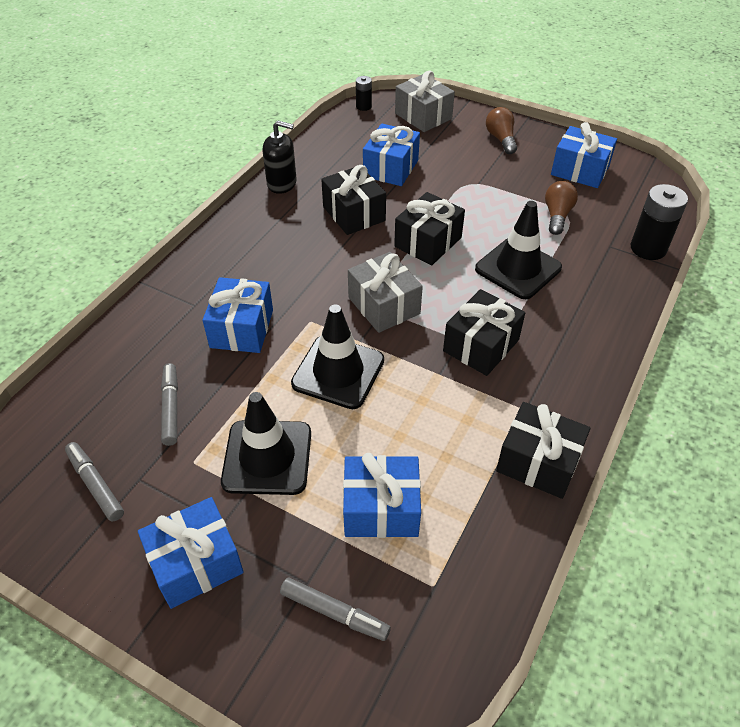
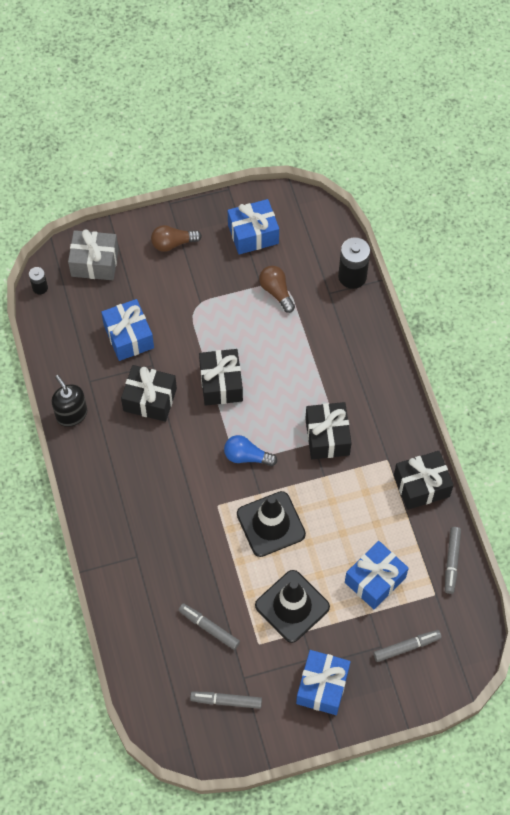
camera: 45 degrees left, 15 degrees up
blue gift [203,277,273,353] -> none
black soap dispenser [263,121,296,194] -> black soap dispenser turned 90 degrees counterclockwise [52,375,87,427]
grey gift [348,252,423,333] -> blue light bulb [224,435,277,466]
black traffic cone [475,201,562,299] -> none
brown light bulb [486,107,517,154] -> brown light bulb turned 45 degrees counterclockwise [151,225,202,252]
none -> grey marker [445,527,461,594]

